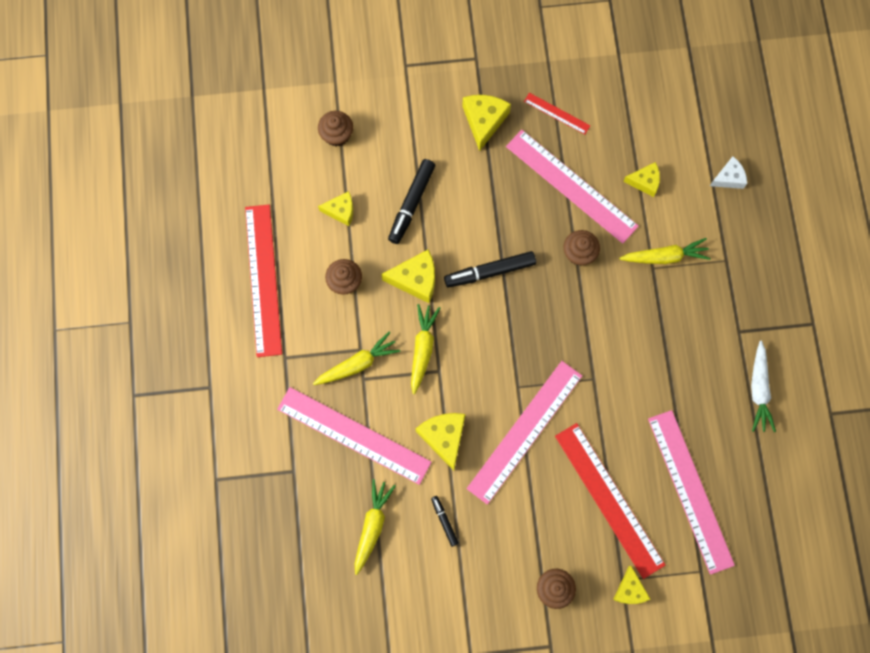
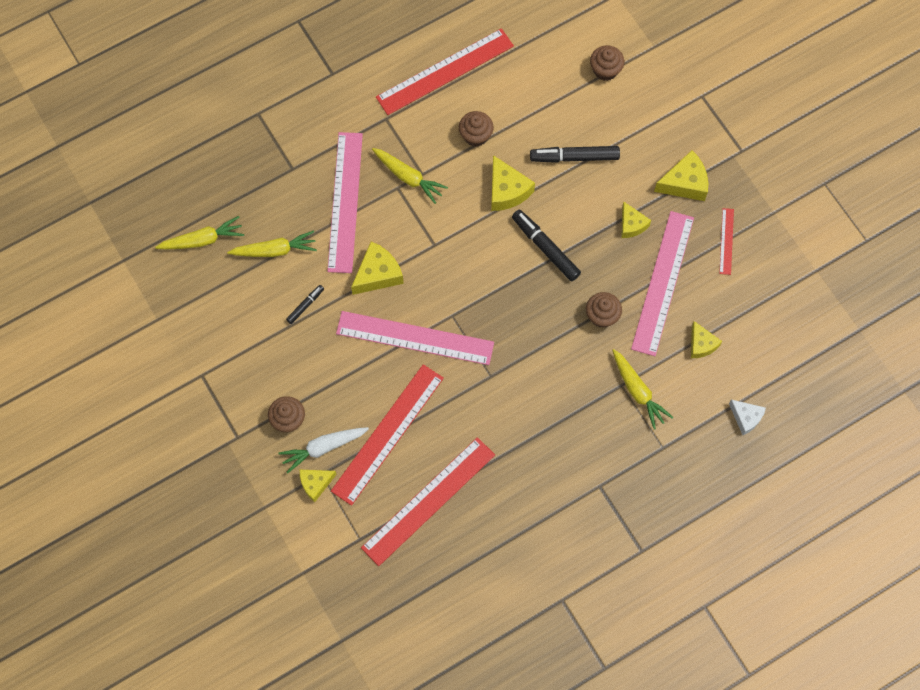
camera: 65 degrees right, 5 degrees down
yellow cheese [318,191,353,226] -> yellow cheese moved to [622,202,651,238]
yellow carrot [411,304,440,395] -> yellow carrot moved to [155,216,244,249]
pink ruler [648,410,735,575] -> red ruler [361,437,495,566]
white carrot [751,341,776,432] -> white carrot moved to [278,427,369,474]

